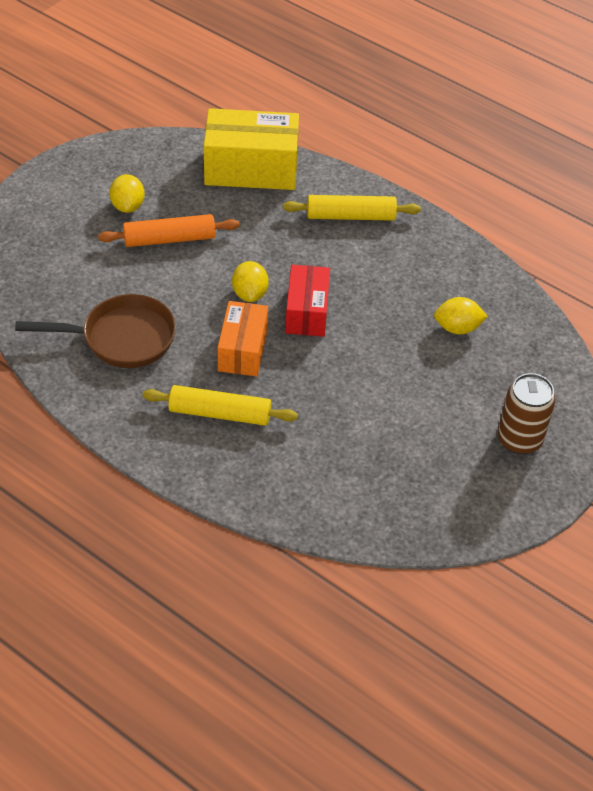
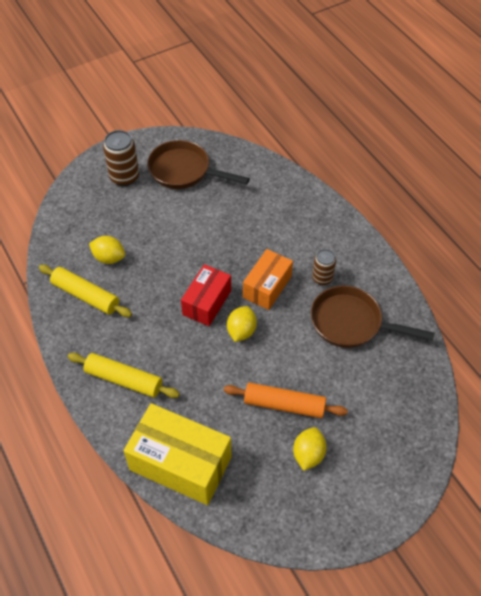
camera: 155 degrees left, 5 degrees up
yellow rolling pin [143,385,298,426] -> yellow rolling pin moved to [39,265,132,317]
none -> brown pan [147,140,250,189]
none -> brown can [312,249,336,285]

